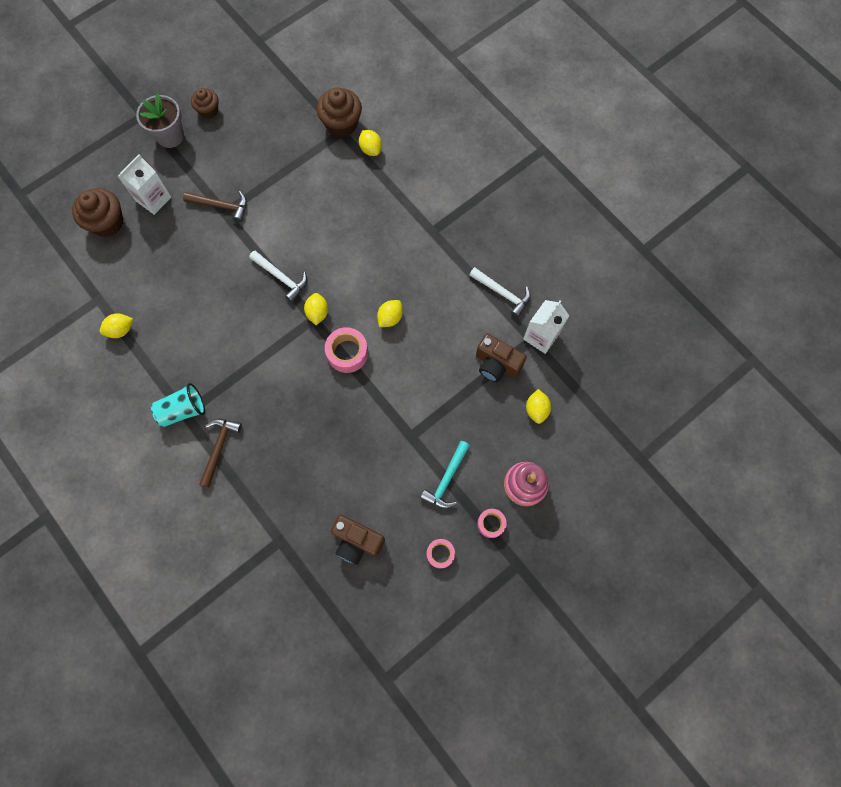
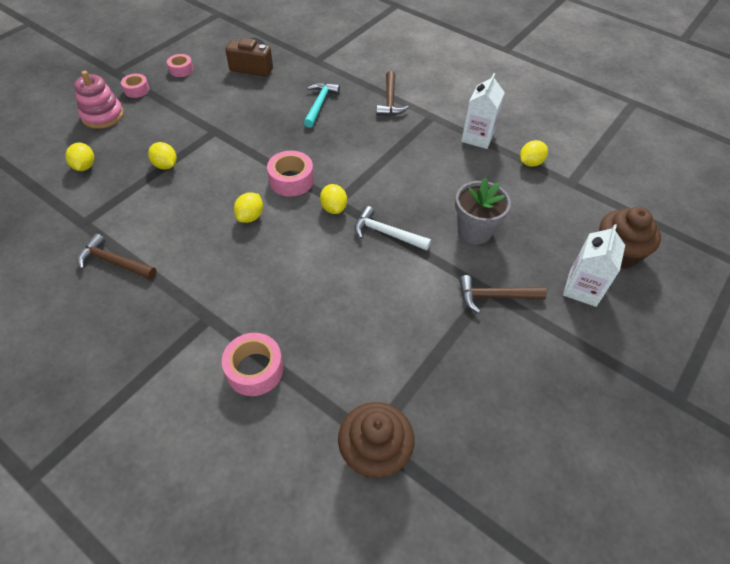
camera: 165 degrees right, 20 degrees down
grey flower pot [136,94,184,148] -> grey flower pot moved to [455,177,511,244]
turquoise cup [151,383,205,427] -> none
brown cupcake [191,88,218,118] -> none
yellow lemon [359,130,382,156] -> yellow lemon moved to [148,142,177,170]
turquoise hammer [420,441,470,509] -> turquoise hammer moved to [304,83,340,128]
white hammer [469,267,531,318] -> brown hammer [77,234,157,280]
brown camera [476,334,527,382] -> none
white carton [523,300,569,354] -> white carton moved to [461,73,505,149]
none -> pink tape [222,333,283,396]

